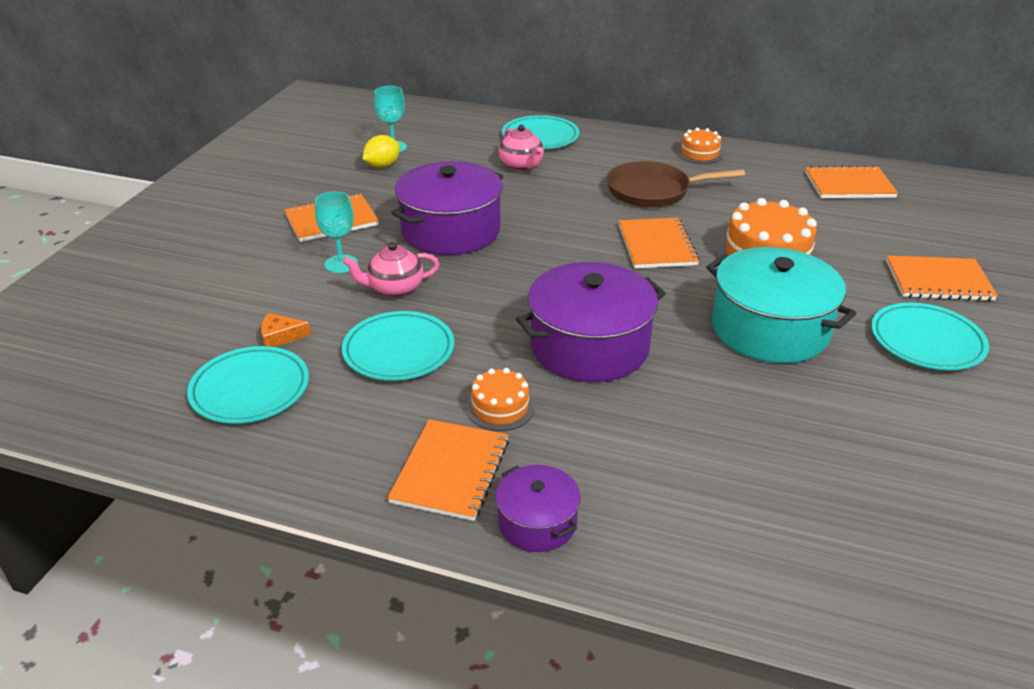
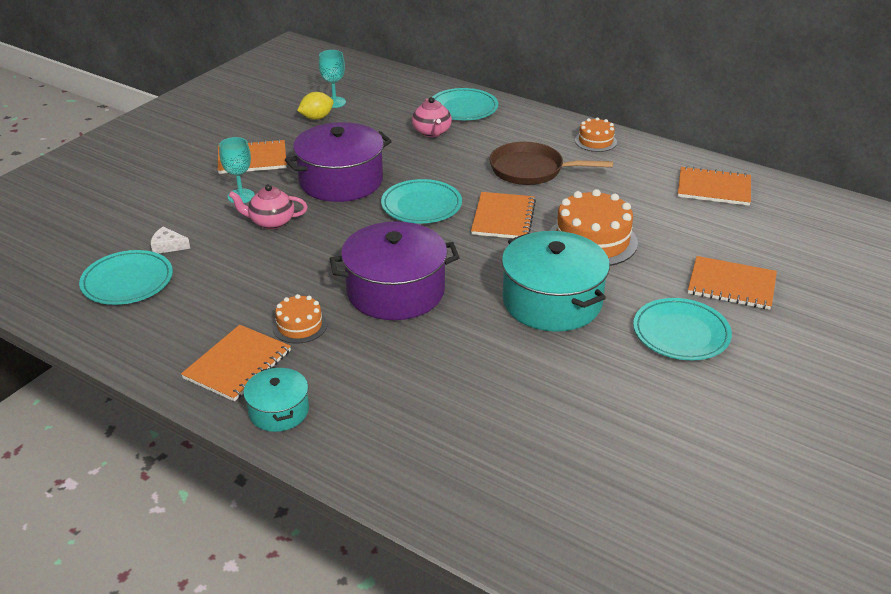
camera: 15 degrees right, 0 degrees up
orange cheese [261,313,311,347] -> white cheese [151,226,190,254]
turquoise plate [342,311,454,381] -> turquoise plate moved to [381,179,462,223]
purple pot [496,465,581,552] -> turquoise pot [243,367,309,432]

